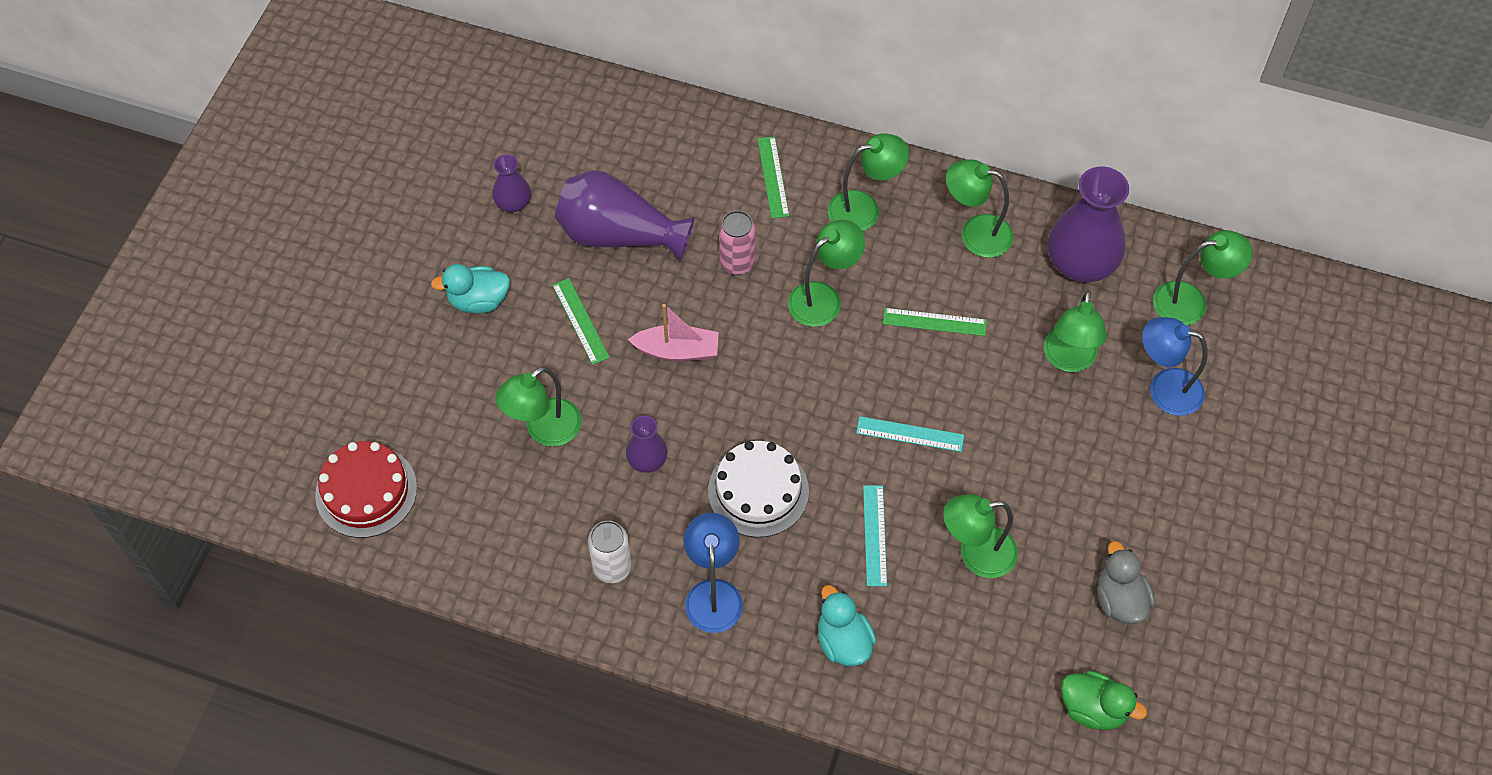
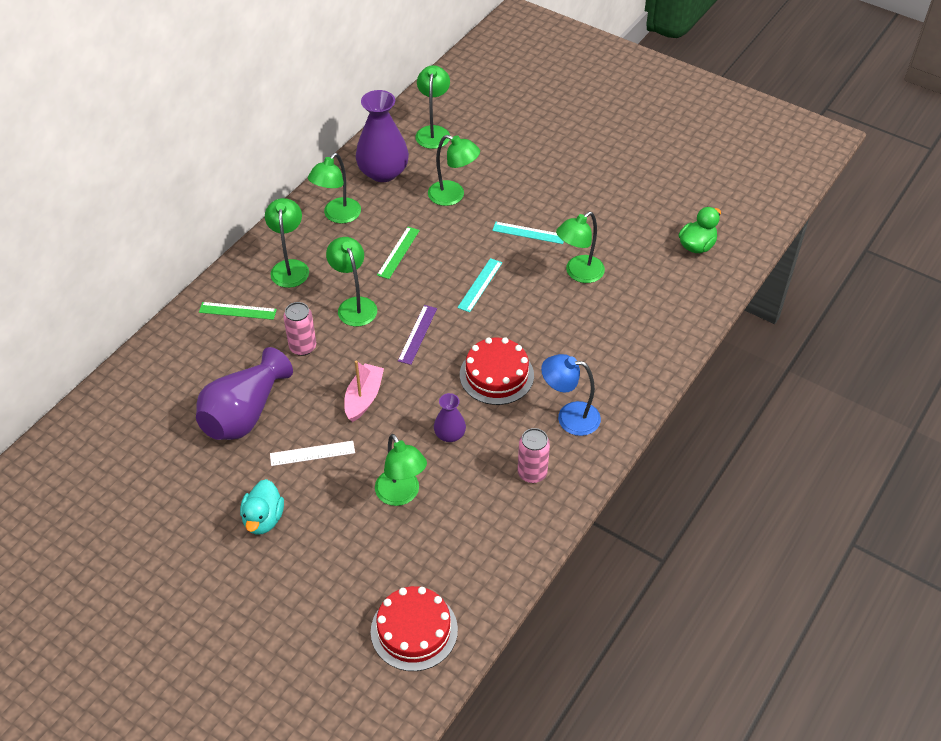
camera: 75 degrees left, 10 degrees down
purple vase [492,154,531,212] -> none
green ruler [552,278,610,365] -> white ruler [270,441,355,466]
white can [588,521,632,583] -> pink can [518,428,550,483]
white cake [708,441,809,537] -> red cake [460,337,534,405]
turquoise duck [818,585,876,666] -> none
turquoise ruler [863,485,887,586] -> turquoise ruler moved to [492,222,564,244]
green lamp [943,494,1018,578] -> green lamp turned 45 degrees clockwise [556,212,605,283]
grey duck [1097,541,1155,624] -> none
blue lamp [1142,317,1208,416] -> none
none -> purple ruler [398,305,437,365]

